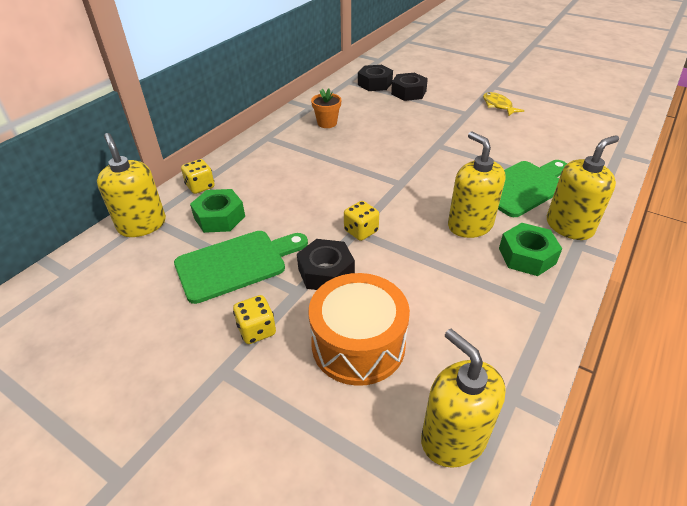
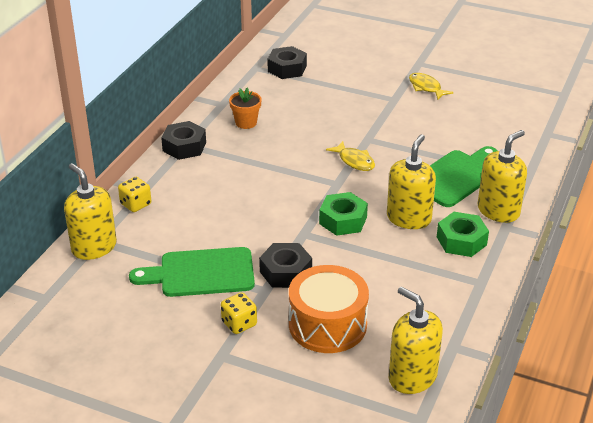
camera: 10 degrees left, 5 degrees down
green cutting board [174,231,308,304] -> green cutting board turned 150 degrees counterclockwise [129,247,255,297]
green nut [190,189,245,233] -> green nut moved to [319,192,368,236]
yellow dice [344,201,379,241] -> none
black nut [391,73,428,101] -> black nut moved to [161,121,206,160]
yellow soap dispenser [448,132,506,238] -> yellow soap dispenser turned 60 degrees clockwise [387,134,436,229]
none -> yellow fish [326,141,375,171]

